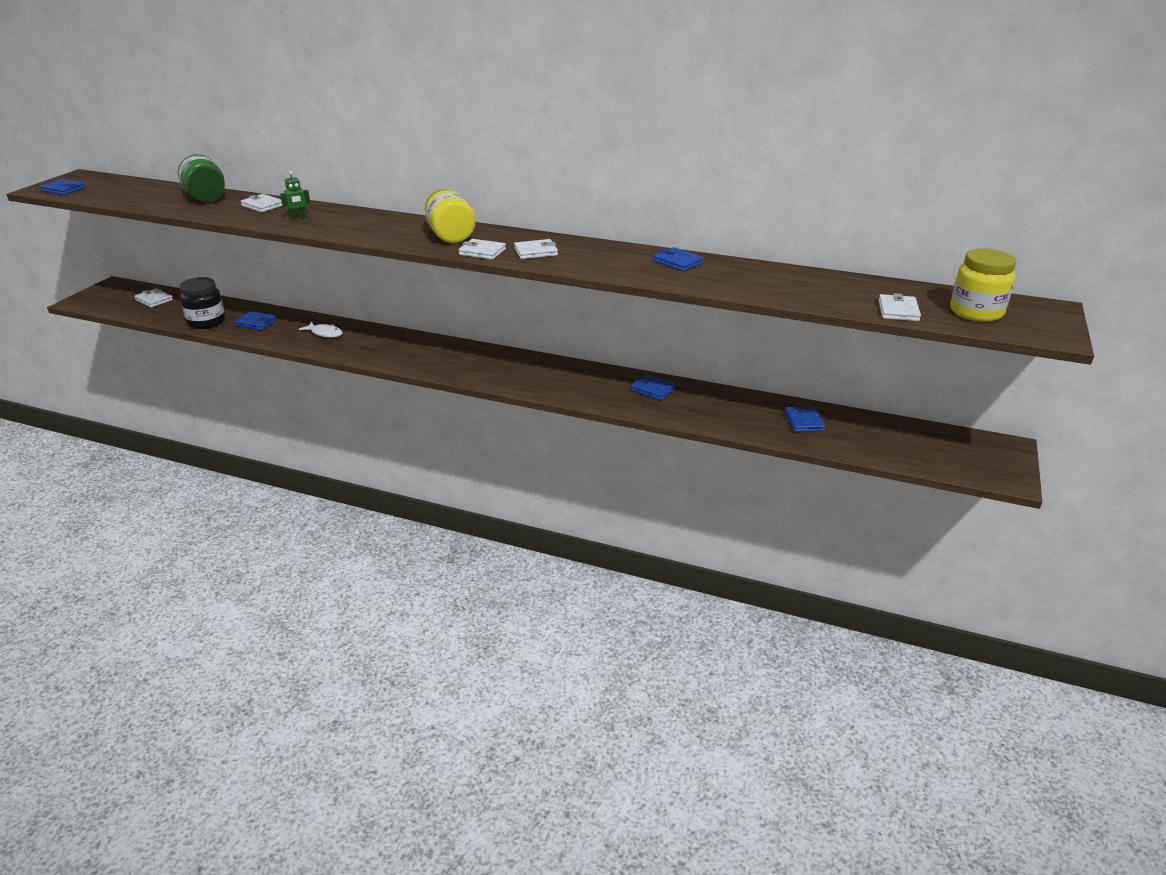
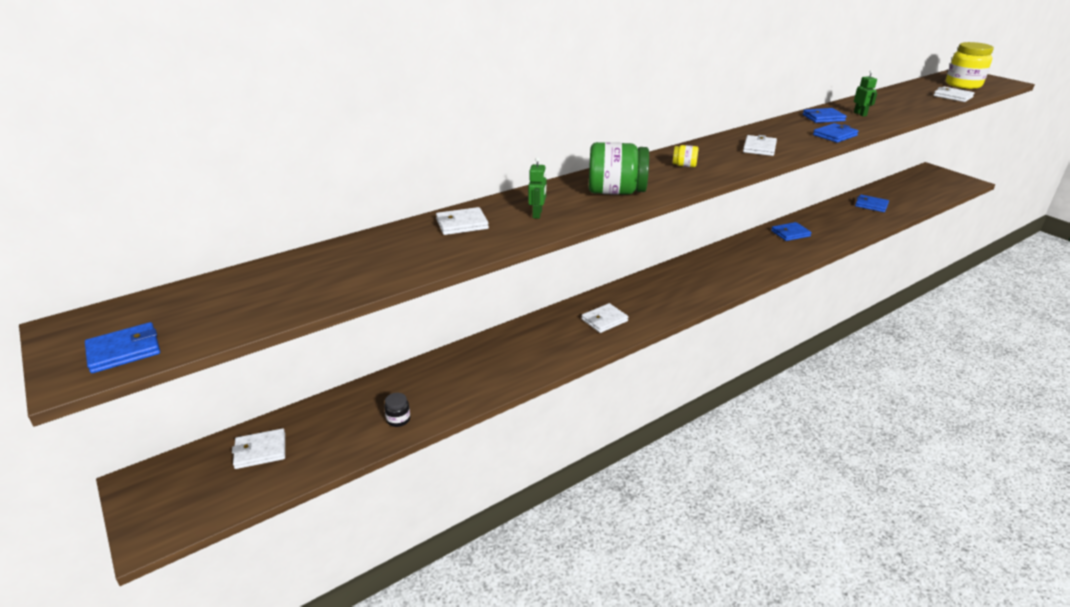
camera: 55 degrees left, 0 degrees up
green jar [178,154,225,202] -> green jar moved to [589,142,649,195]
black jar [179,277,225,329] -> black jar [384,393,410,427], size x0.45
blue wallet [235,311,277,330] -> blue wallet moved to [813,123,859,143]
white fish [299,322,342,338] -> none
yellow jar [425,189,476,243] -> yellow jar [672,145,698,167], size x0.45
white wallet [459,239,506,260] -> white wallet moved to [581,303,628,333]
none -> green robot [854,70,877,117]

